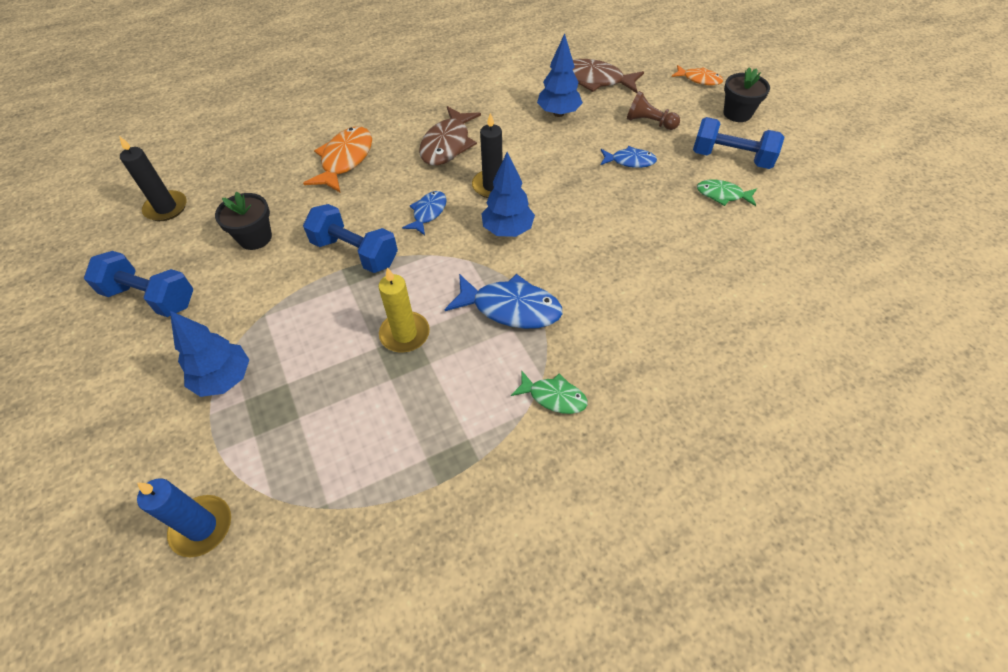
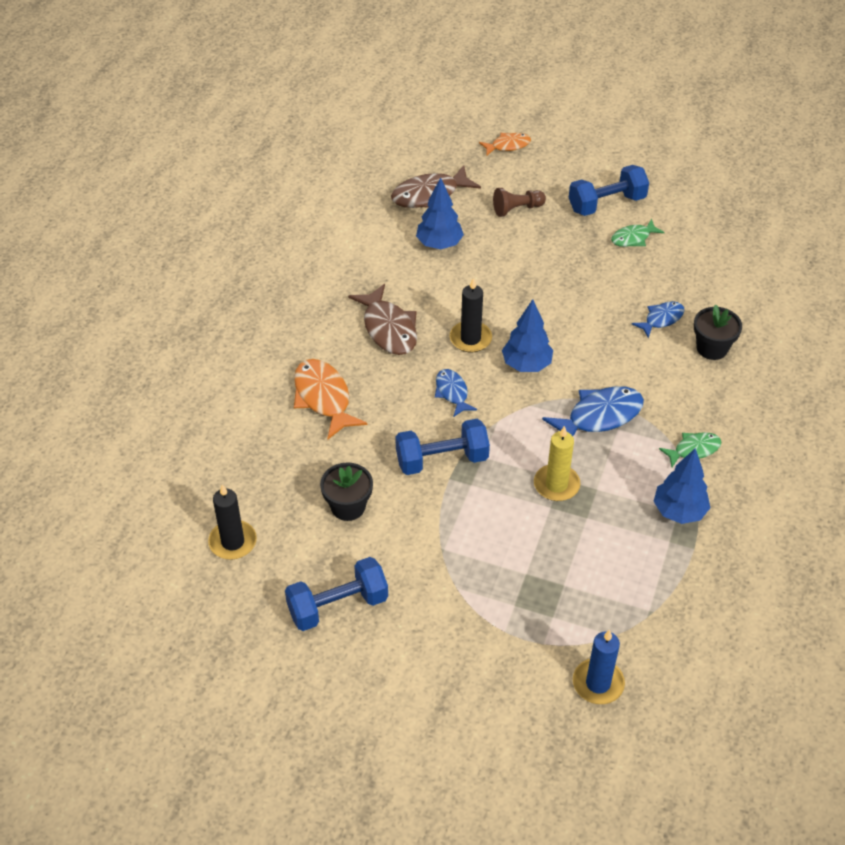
camera: 45 degrees left, 5 degrees down
blue tree [170,311,249,397] -> blue tree moved to [653,448,711,524]
blue fish [601,146,657,168] -> blue fish moved to [632,301,684,338]
black flower pot [724,67,770,122] -> black flower pot moved to [694,305,742,360]

